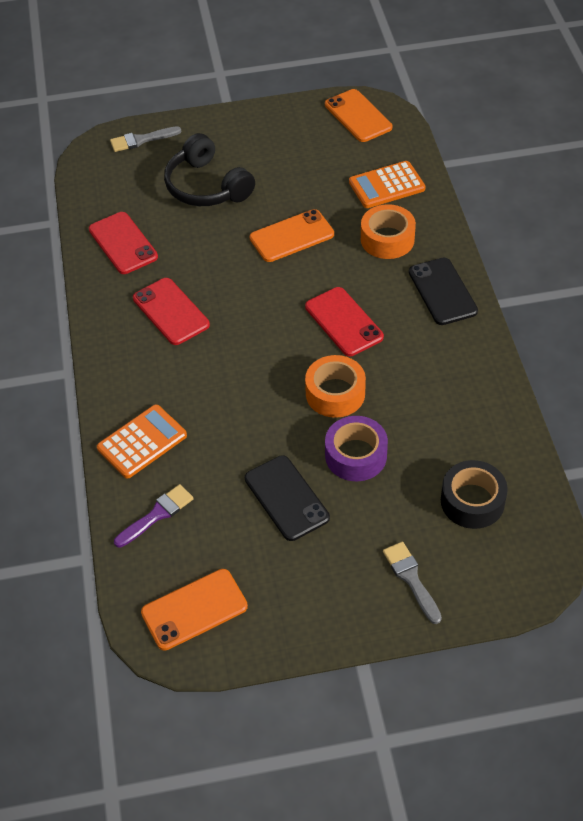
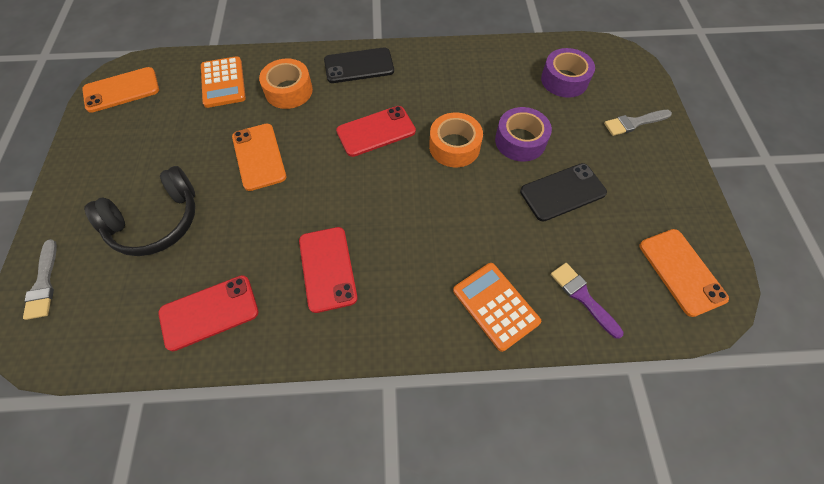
camera: 85 degrees left, 10 degrees up
red phone [133,278,210,345] -> red phone turned 75 degrees counterclockwise [299,227,357,313]
black tape [441,460,508,529] -> purple tape [541,48,595,98]

